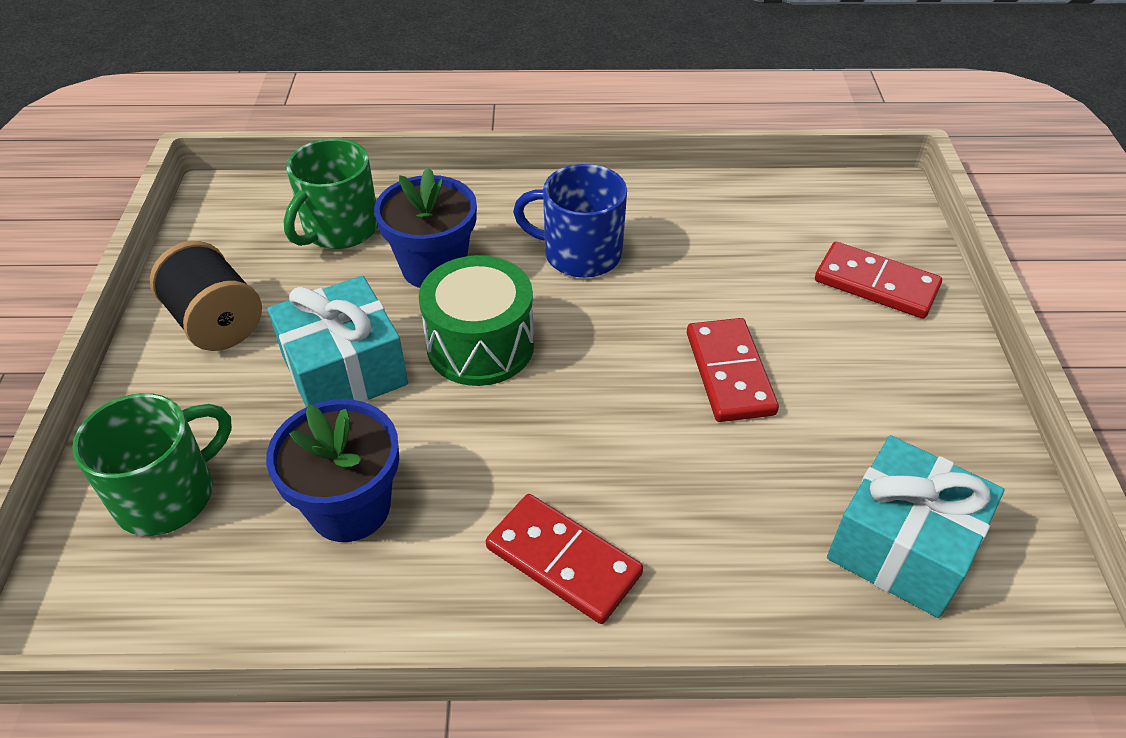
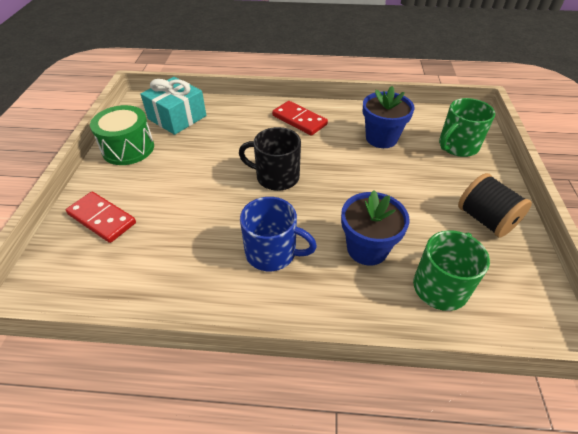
camera: 175 degrees left, 0 degrees up
turquoise gift [267,276,408,407] -> none
green drum [419,255,534,386] -> green drum moved to [90,105,154,165]
red domino [687,318,779,422] -> none
none -> black mug [239,127,301,191]

